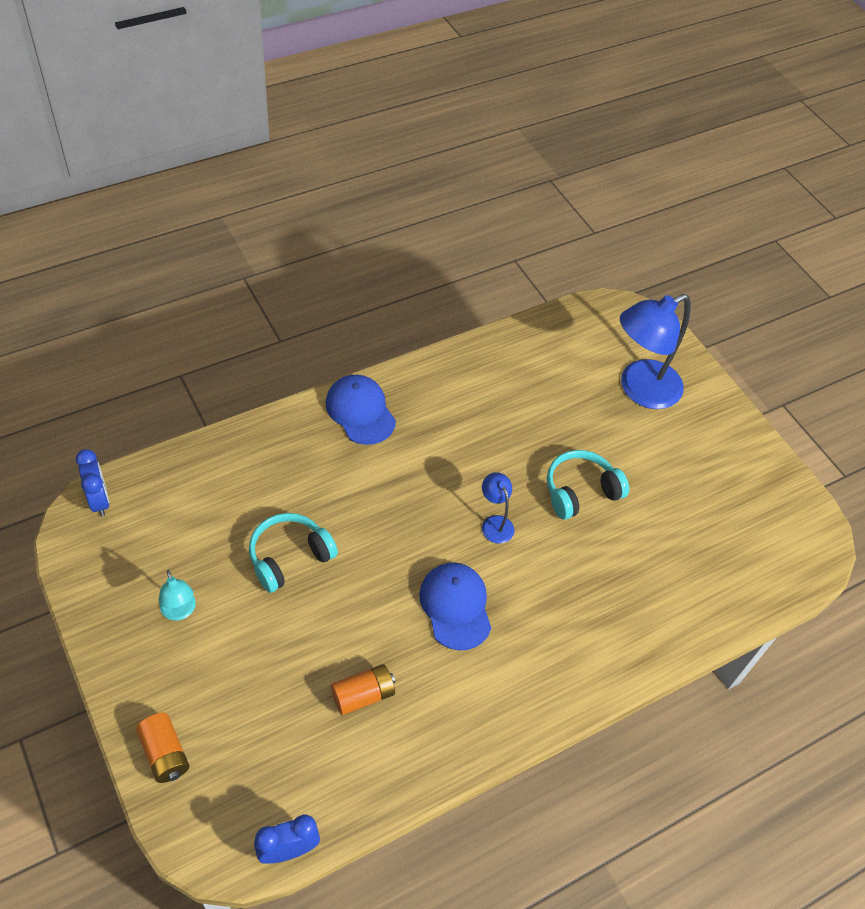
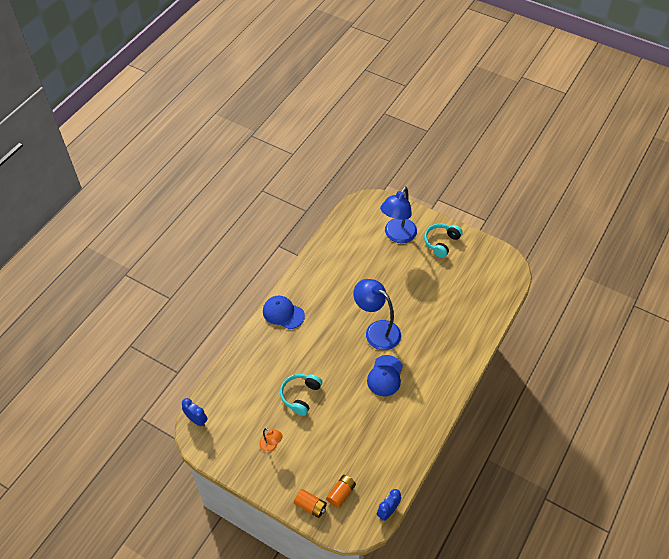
camera: 25 degrees left, 0 degrees up
turquoise lamp [159,570,196,620] -> orange lamp [259,428,283,452]
orange battery [331,664,395,715] -> orange battery moved to [326,475,356,508]
blue cap [419,563,491,650] -> blue cap turned 120 degrees counterclockwise [367,355,403,396]
blue lamp [482,472,514,544] -> blue lamp [353,279,401,350], size x2.15
turquoise headphones [547,450,629,520] -> turquoise headphones moved to [424,223,463,258]

